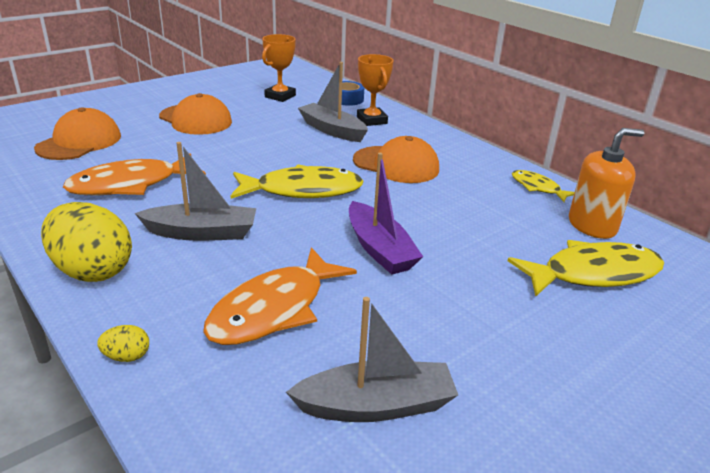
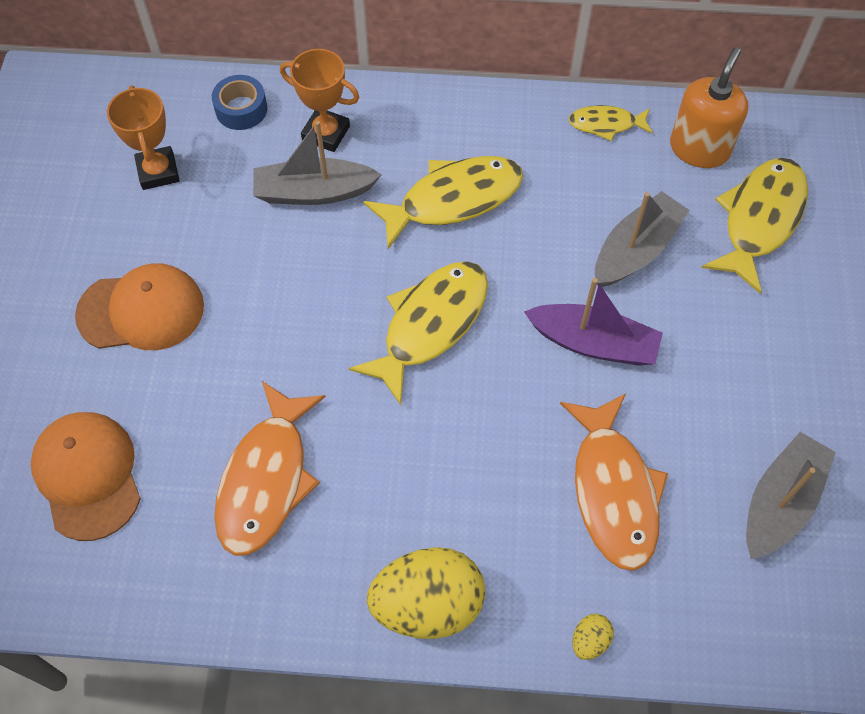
camera: 45 degrees left, 30 degrees up
grey boat [135,142,256,241] -> grey boat moved to [595,191,690,287]
orange cap [353,136,439,183] -> yellow fish [363,156,523,249]

